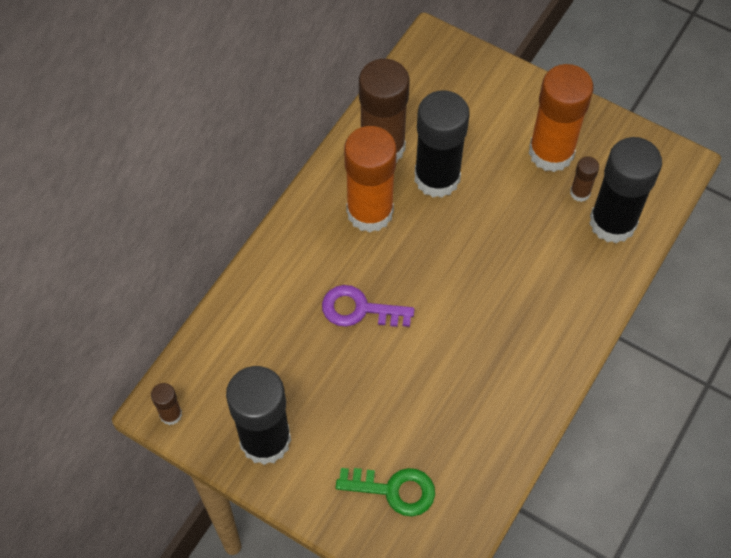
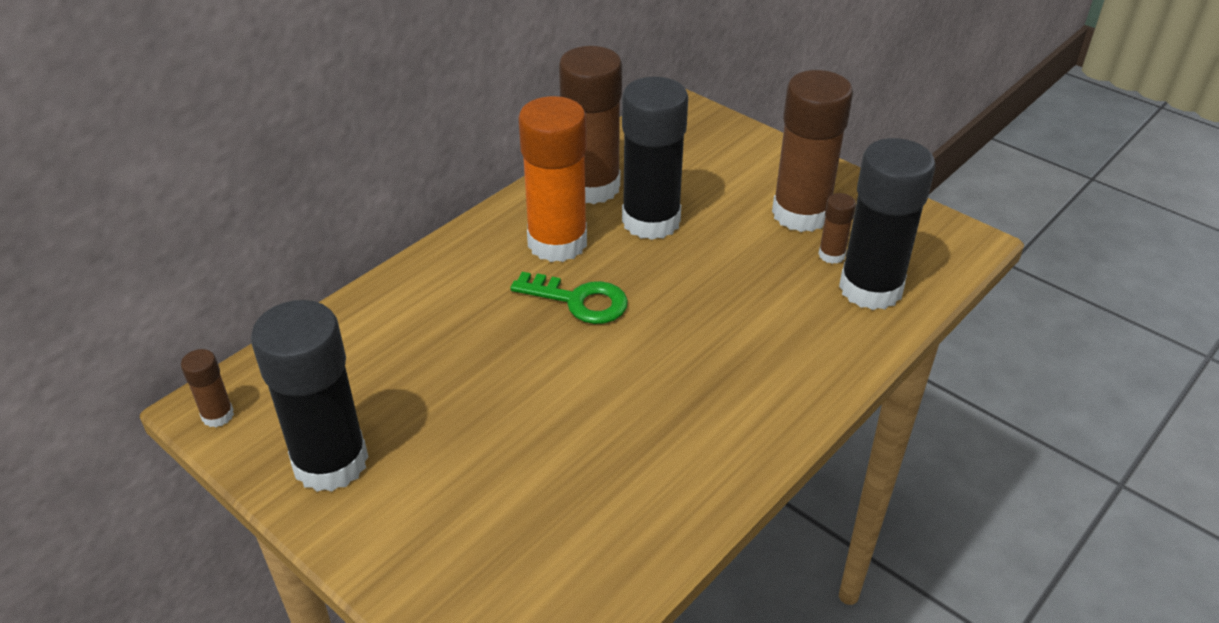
camera: 10 degrees right, 20 degrees down
purple key [322,285,414,327] -> none
green key [336,468,435,516] -> green key moved to [510,272,628,324]
orange glue stick [529,64,593,172] -> brown glue stick [772,70,853,232]

